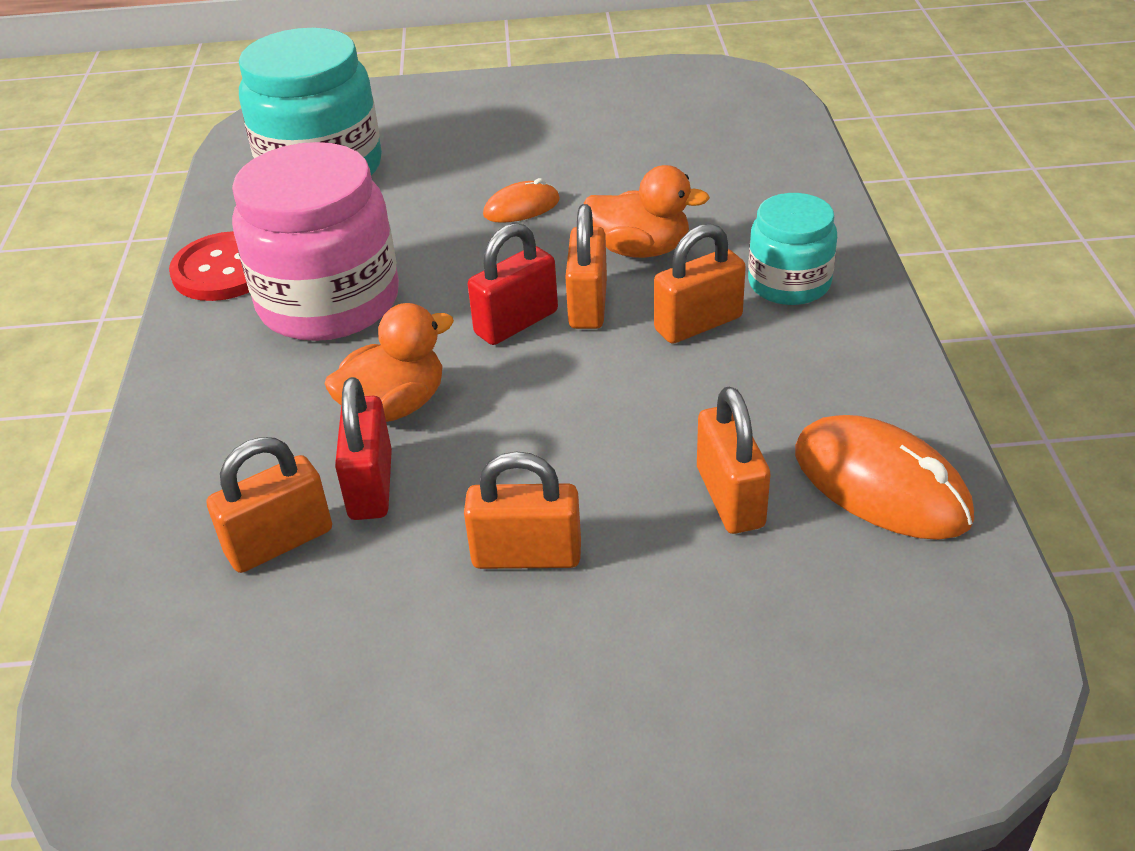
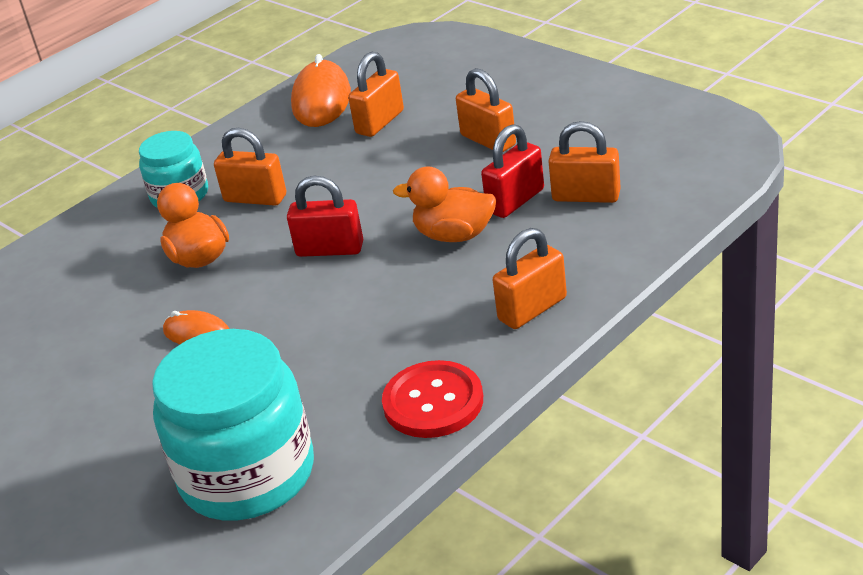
camera: 130 degrees left, 5 degrees down
pink jar [232,142,399,341] -> none
orange padlock [565,204,607,329] -> orange padlock moved to [493,228,567,329]

